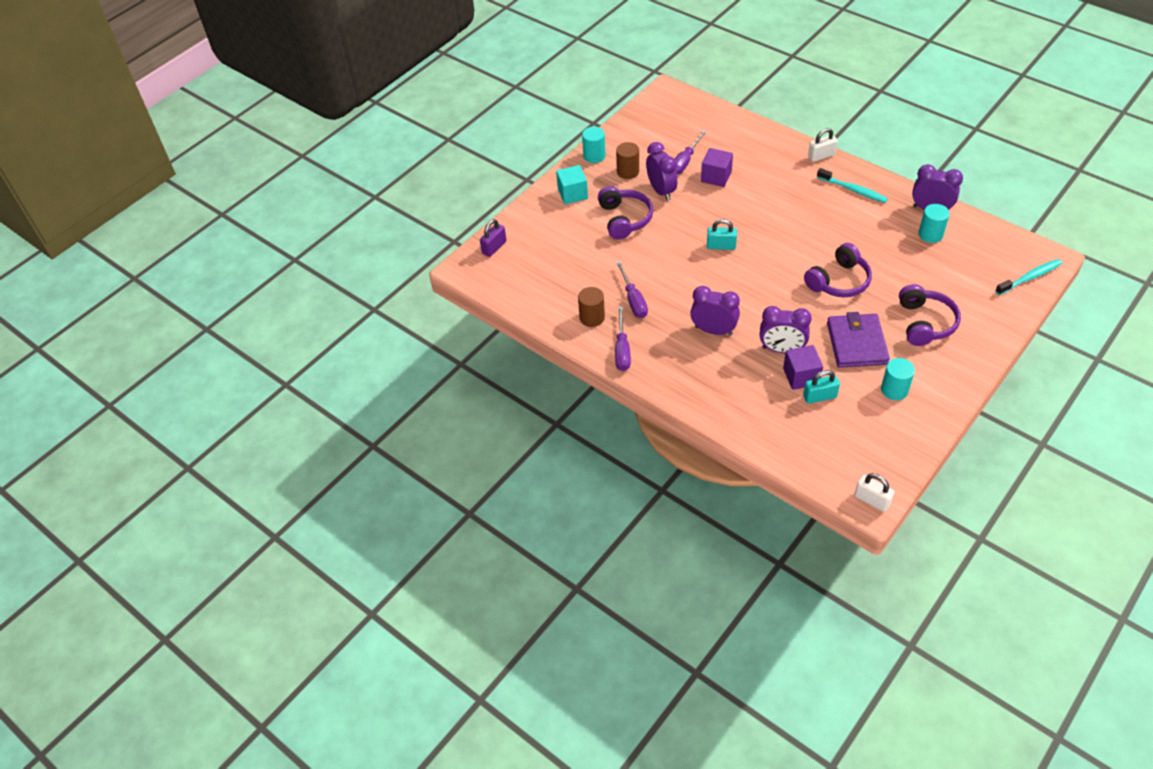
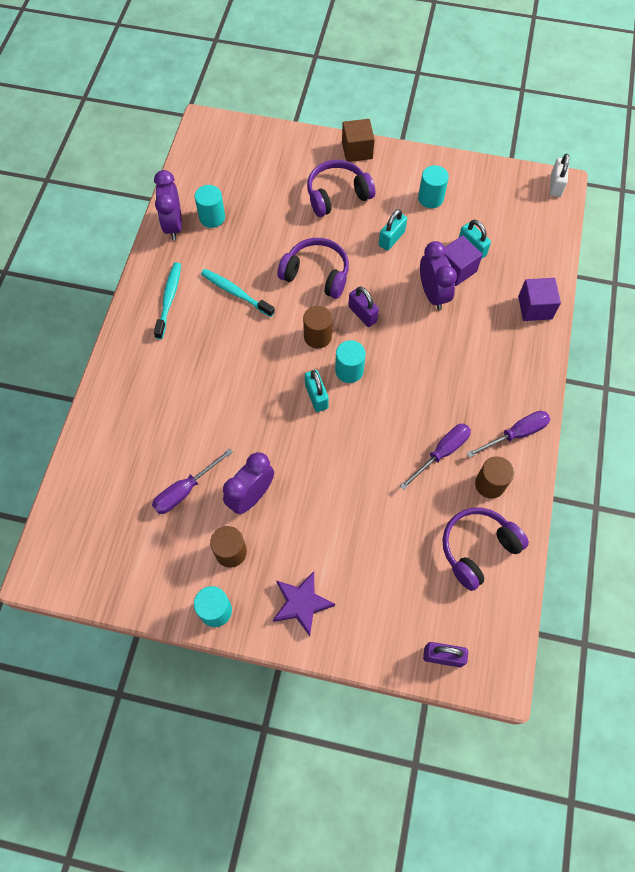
camera: 120 degrees left, 15 degrees up
turquoise cube [556,165,588,204] -> purple star [273,571,335,636]
purple headphones [598,186,653,240] -> purple headphones moved to [442,508,529,591]
purple screwdriver [674,130,707,175] -> purple screwdriver turned 135 degrees clockwise [152,448,233,514]
purple clock [690,286,740,335] -> none
purple cube [701,148,733,187] -> purple cube moved to [518,278,561,321]
white padlock [808,128,838,162] -> none
purple wallet [827,312,890,368] -> turquoise padlock [379,209,407,251]
turquoise toothbrush [995,259,1062,295] -> turquoise toothbrush moved to [201,269,275,317]
none -> brown cylinder [303,306,332,348]
none -> turquoise cylinder [335,340,366,383]
none -> brown cube [342,119,375,162]
none -> purple padlock [348,286,379,327]

